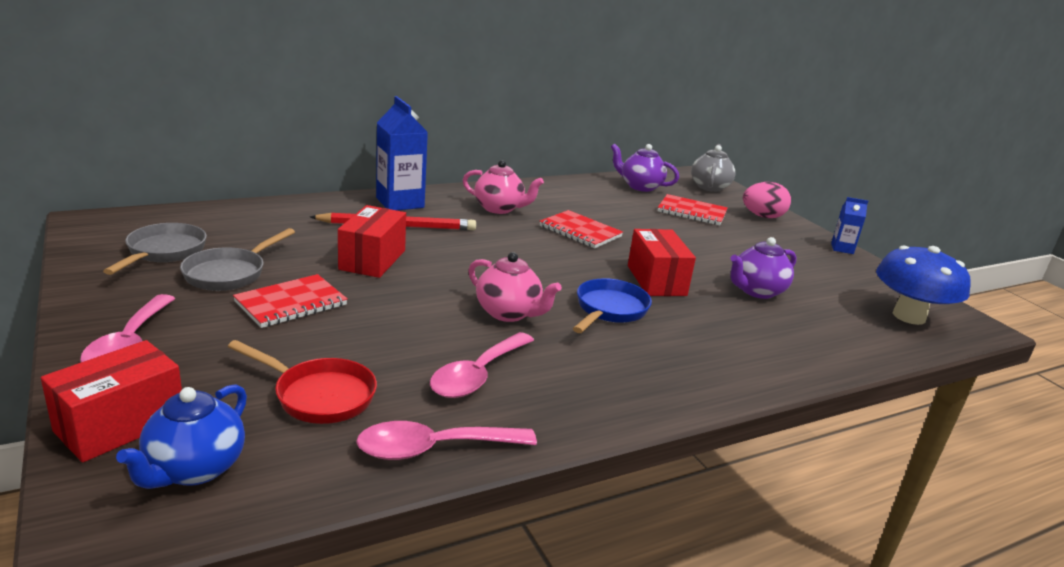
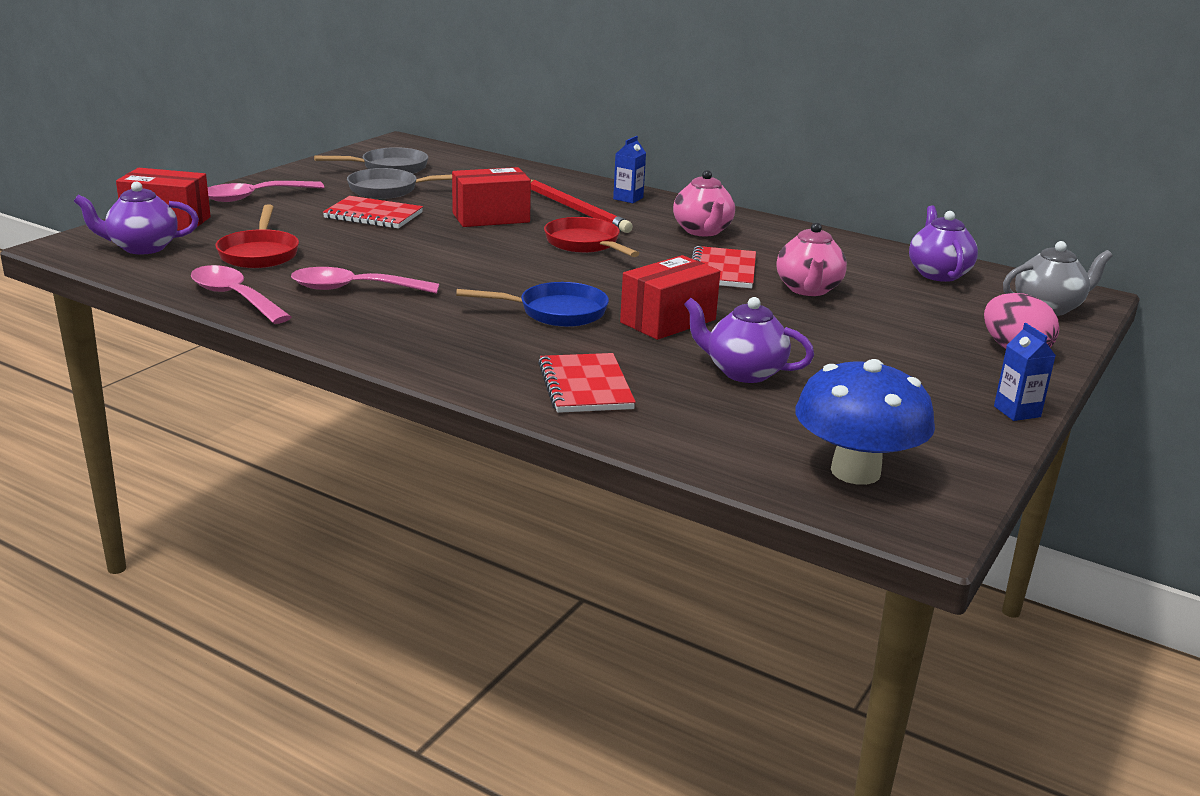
camera: 60 degrees right, 0 degrees up
blue teapot [116,384,247,489] -> purple teapot [74,182,199,254]
blue carton [376,96,428,210] -> blue carton [613,136,646,203], size x0.53
pink teapot [468,252,562,322] -> pink teapot moved to [776,222,847,296]
red notebook [658,194,728,225] -> red notebook moved to [538,353,636,413]
none -> red pan [544,217,640,257]

